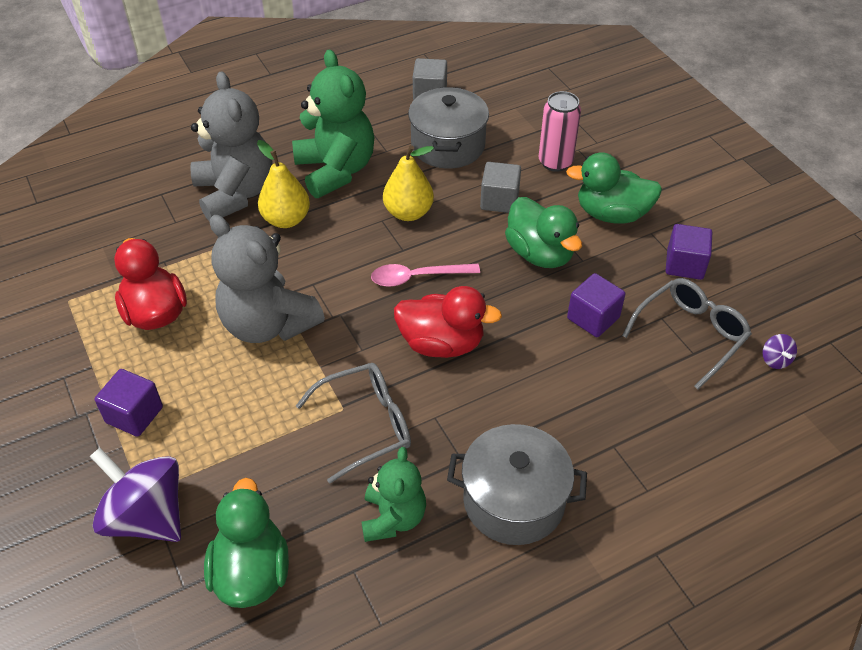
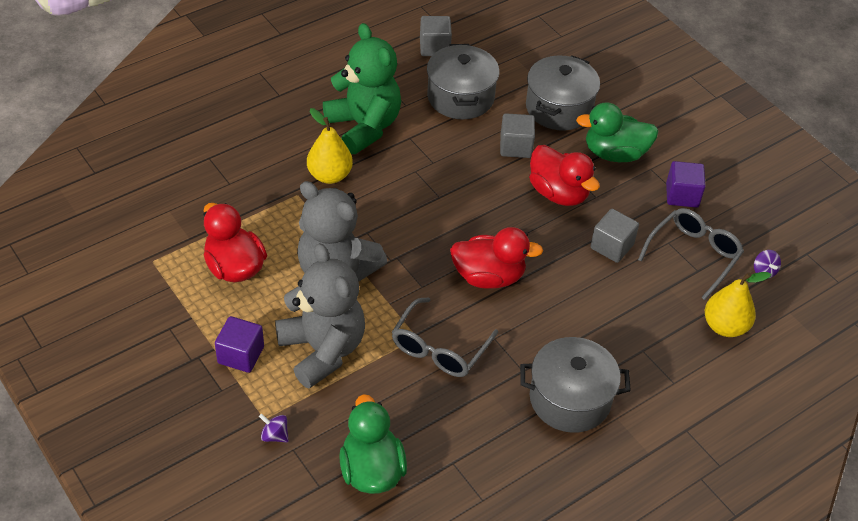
camera: 10 degrees left, 0 degrees up
purple spinning top [90,448,181,542] -> purple spinning top [259,413,289,442], size x0.40
grey teddy bear [190,71,273,222] -> grey teddy bear moved to [275,243,365,389]
grey glasses [296,363,411,483] -> grey glasses turned 150 degrees clockwise [392,297,498,377]
green teddy bear [362,447,426,542] -> none
pink spoon [371,264,480,287] -> none
yellow pear [383,145,434,221] -> yellow pear moved to [705,272,771,337]
green duck [505,197,582,268] -> red duck [529,145,600,206]
pink can [538,91,581,172] -> grey pot [526,55,600,130]
purple cube [567,273,625,337] -> grey cube [590,209,639,263]

